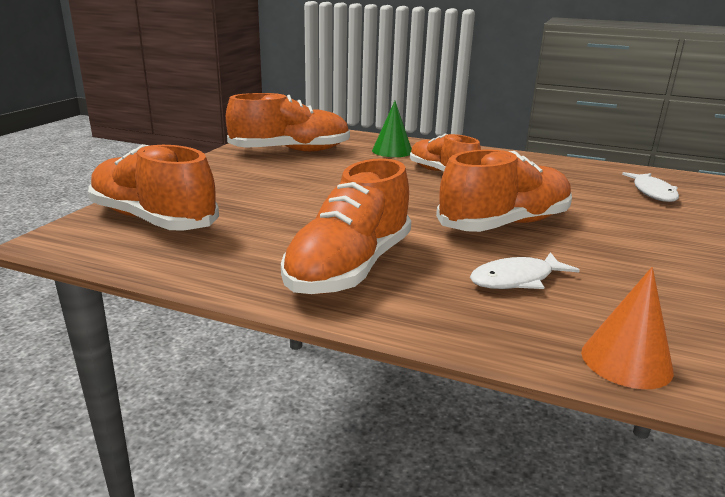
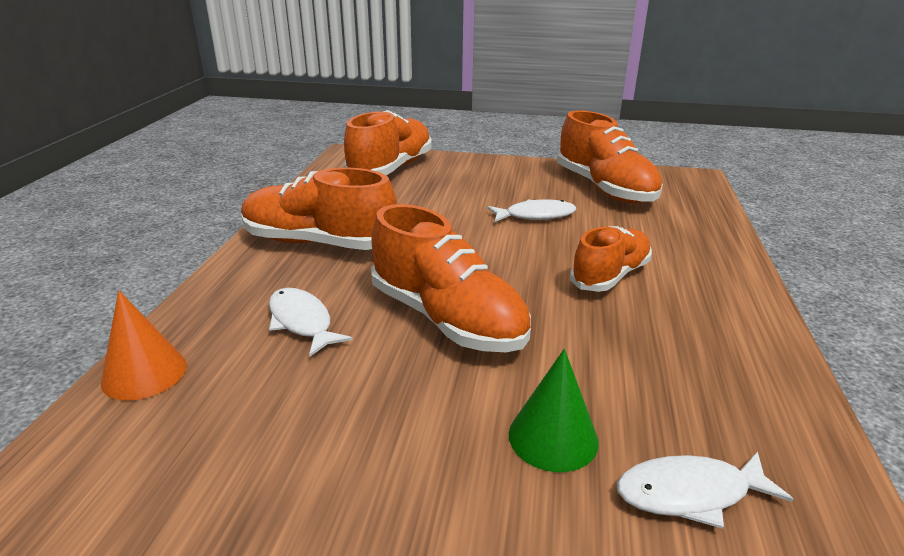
camera: 80 degrees right, 5 degrees up
green cone [372,101,412,157] -> green cone moved to [509,349,599,472]
none -> white fish [487,199,576,222]

